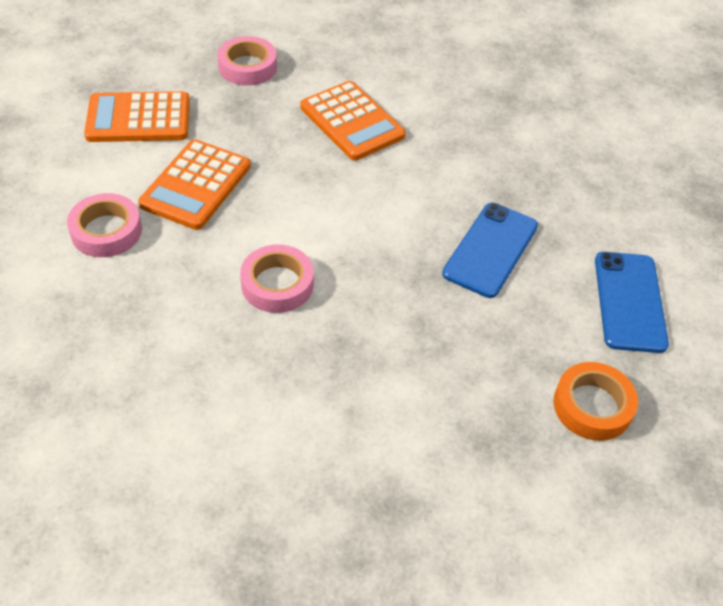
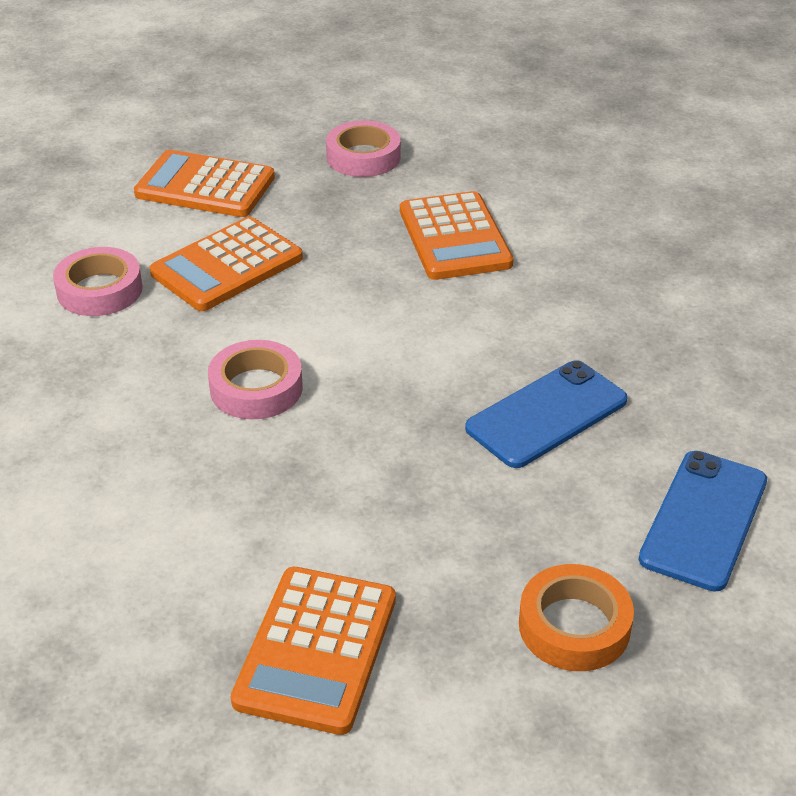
camera: 25 degrees right, 10 degrees down
none -> orange calculator [231,567,396,735]

